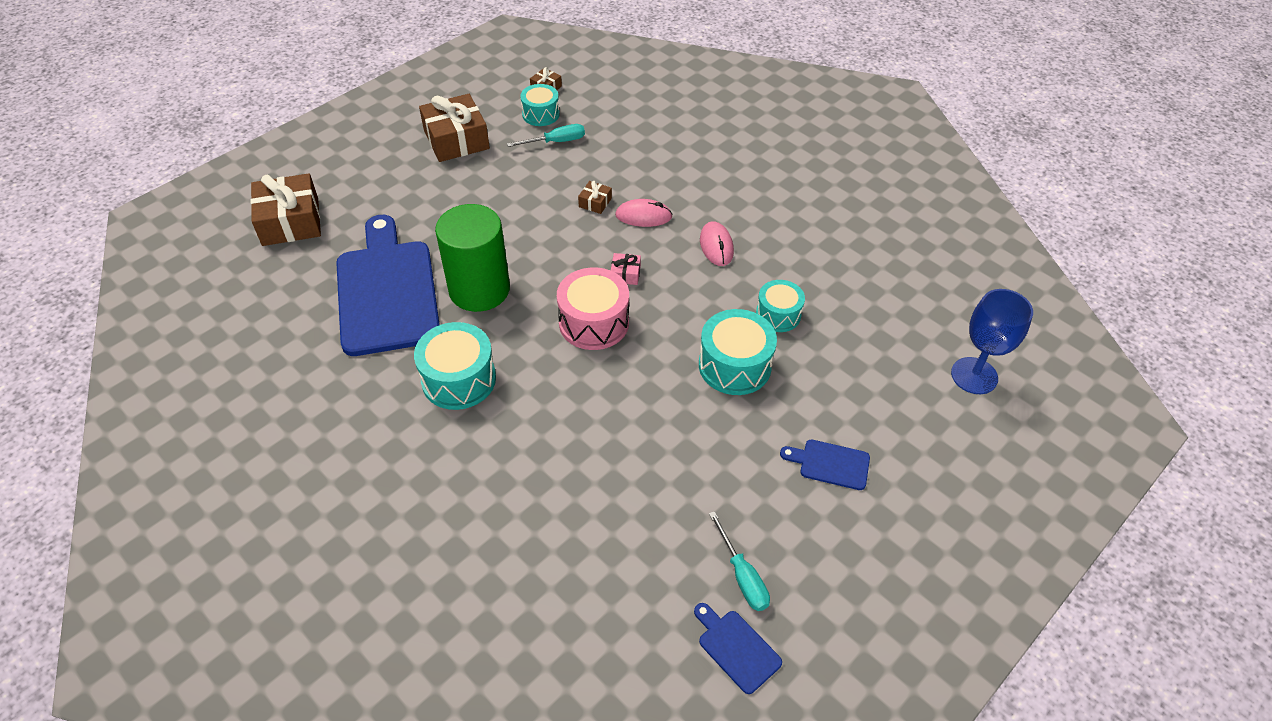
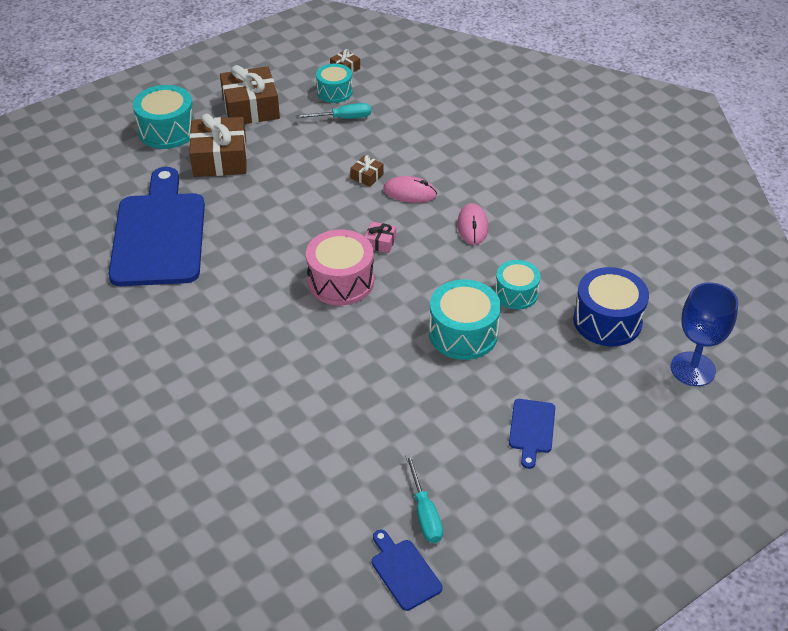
camera: 10 degrees right, 5 degrees down
brown gift [251,173,321,246] -> brown gift moved to [189,113,247,177]
turquoise drum [414,322,496,410] -> turquoise drum moved to [133,85,195,149]
green cylinder [435,204,510,312] -> none
blue cutting board [780,440,870,490] -> blue cutting board turned 105 degrees counterclockwise [509,399,555,469]
none -> blue drum [573,267,649,346]

